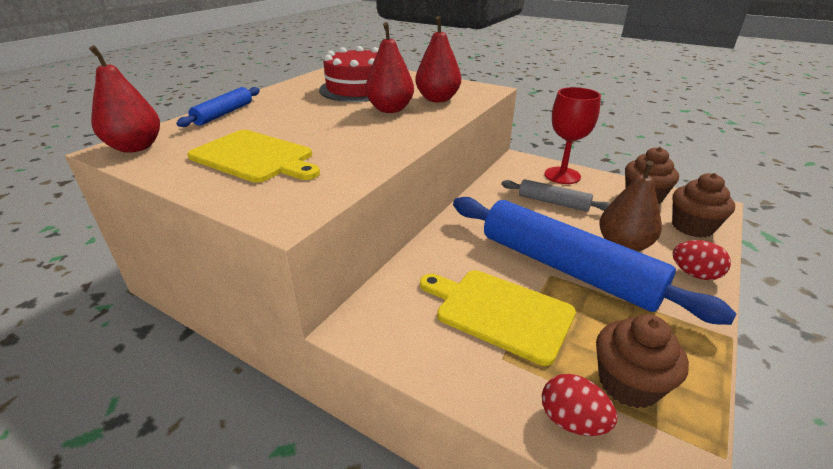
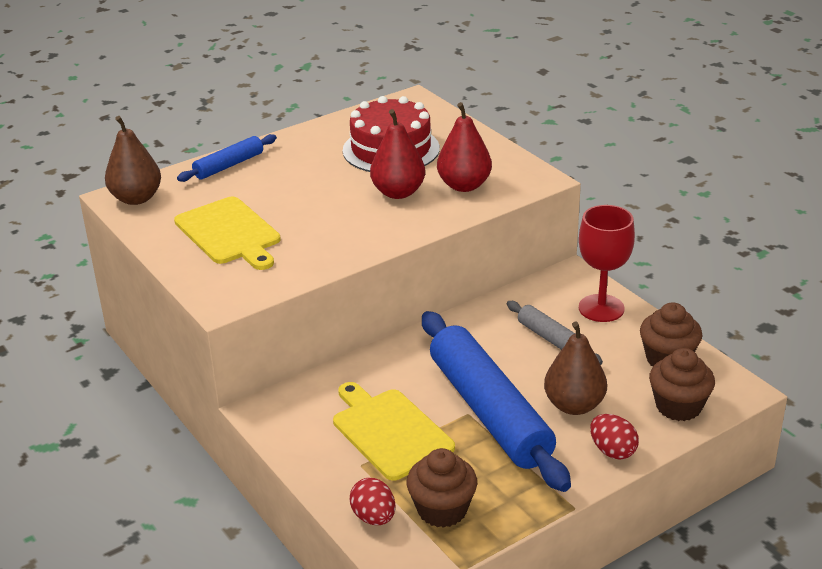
camera: 25 degrees right, 0 degrees up
red pear [89,45,160,153] -> brown pear [105,116,161,205]

